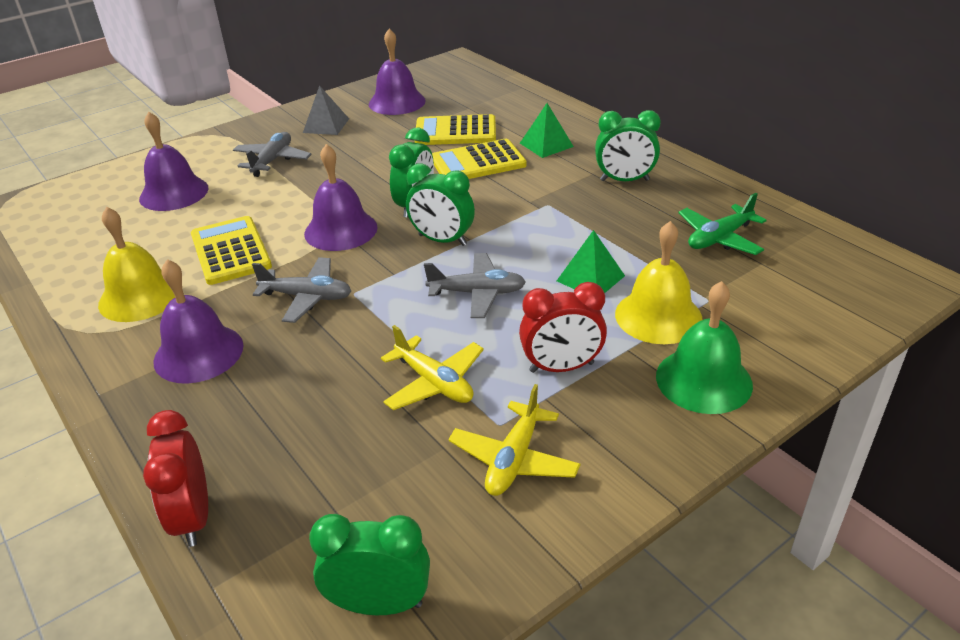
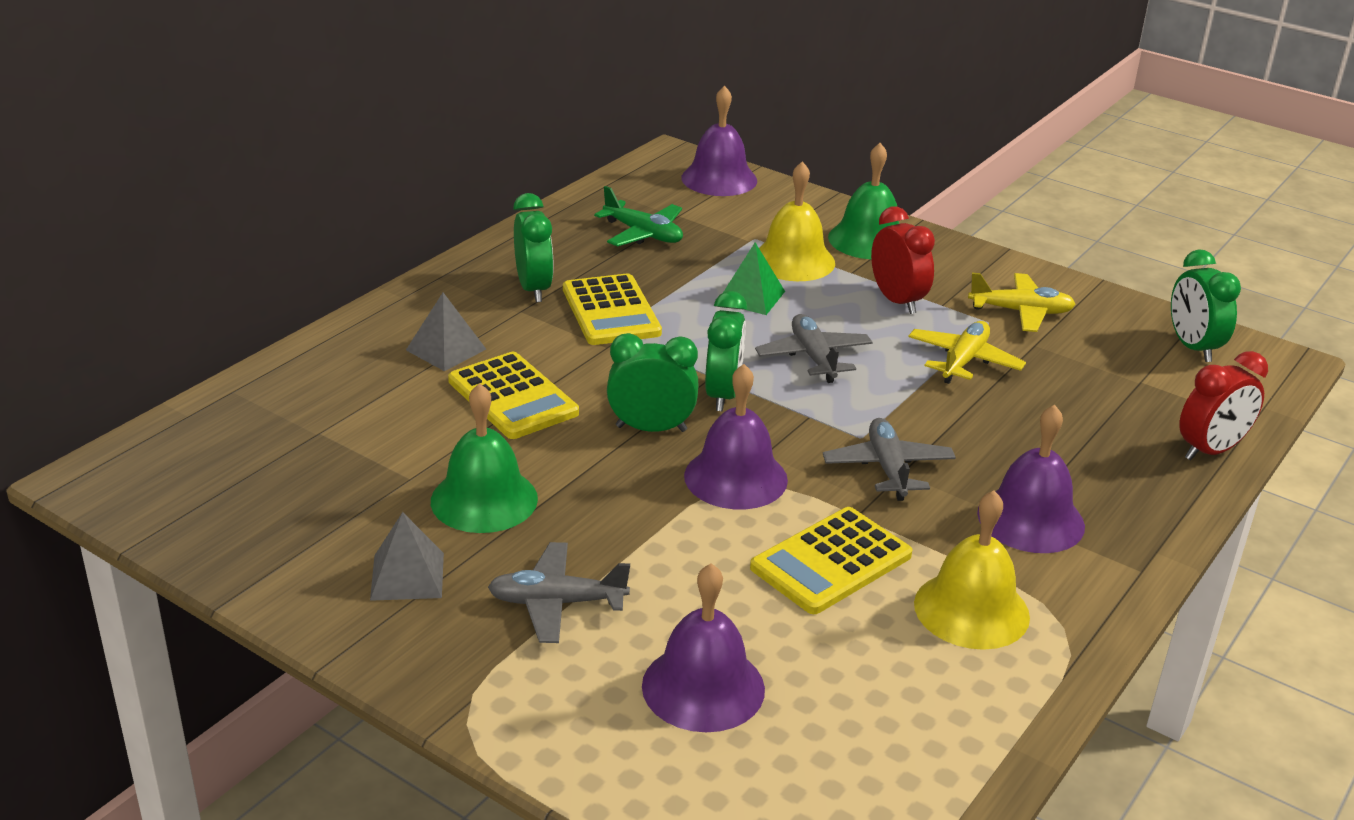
camera: 110 degrees left, 5 degrees down
purple bell [369,29,426,115] -> purple bell moved to [681,86,757,196]
yellow calculator [415,114,496,145] -> yellow calculator moved to [563,273,662,345]
green pyramid [520,103,574,158] -> grey pyramid [406,293,486,371]
none -> green bell [431,383,538,533]

